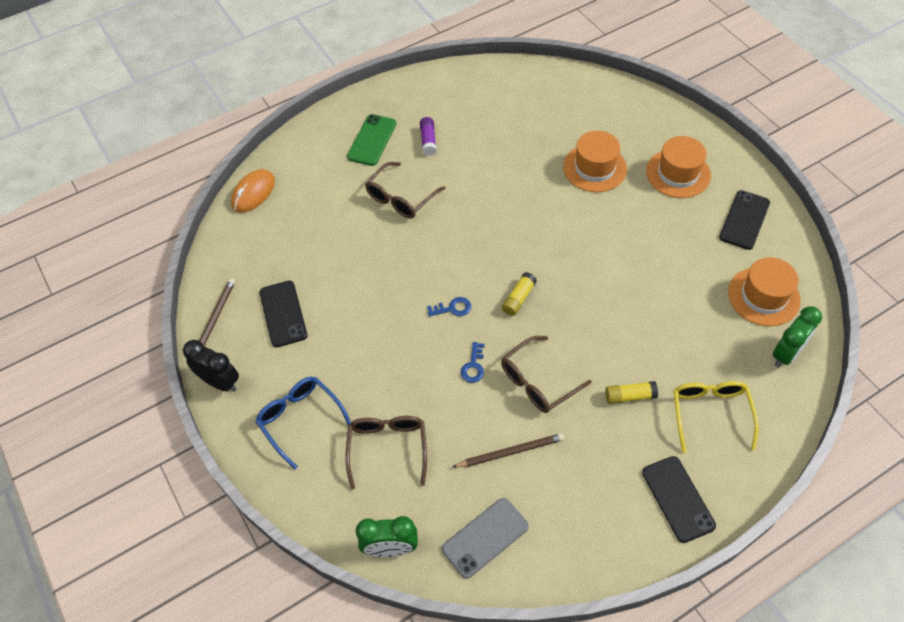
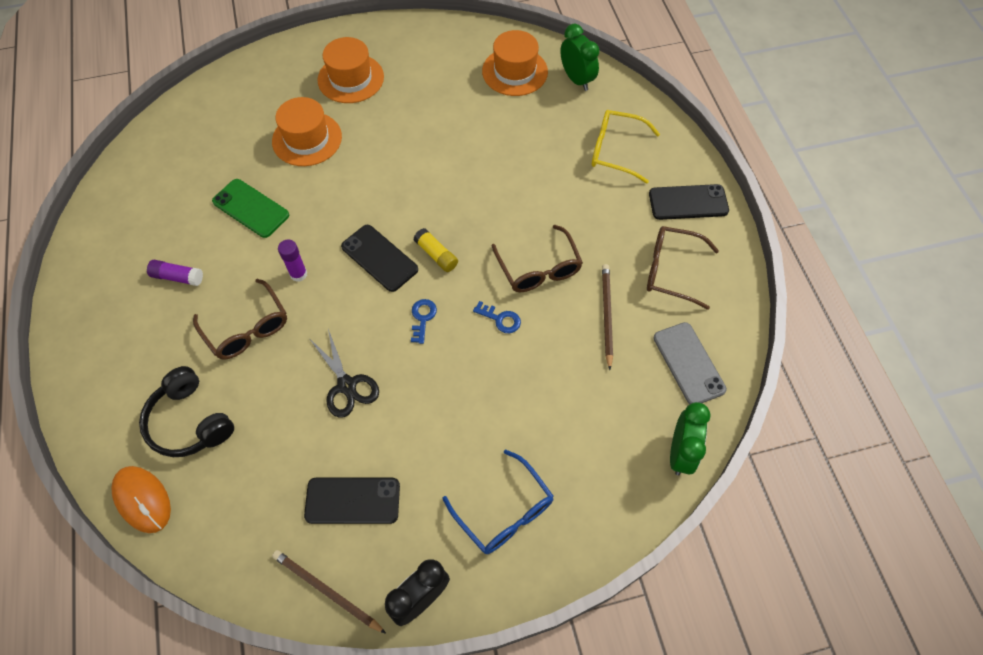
camera: 75 degrees left, 5 degrees up
blue glasses [255,377,351,469] -> blue glasses turned 105 degrees counterclockwise [442,449,554,554]
brown glasses [346,416,427,489] -> brown glasses moved to [647,226,719,310]
green phone [347,114,396,166] -> green phone moved to [212,179,289,238]
yellow glue stick [605,381,658,404] -> none
black phone [719,190,770,250] -> black phone moved to [341,225,418,292]
none -> black headphones [139,366,234,457]
none -> purple glue stick [278,240,307,282]
none -> black scissors [309,329,379,418]

